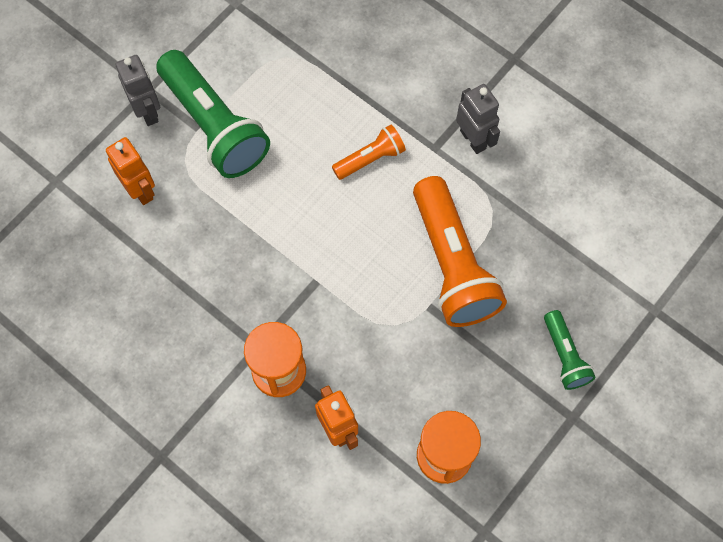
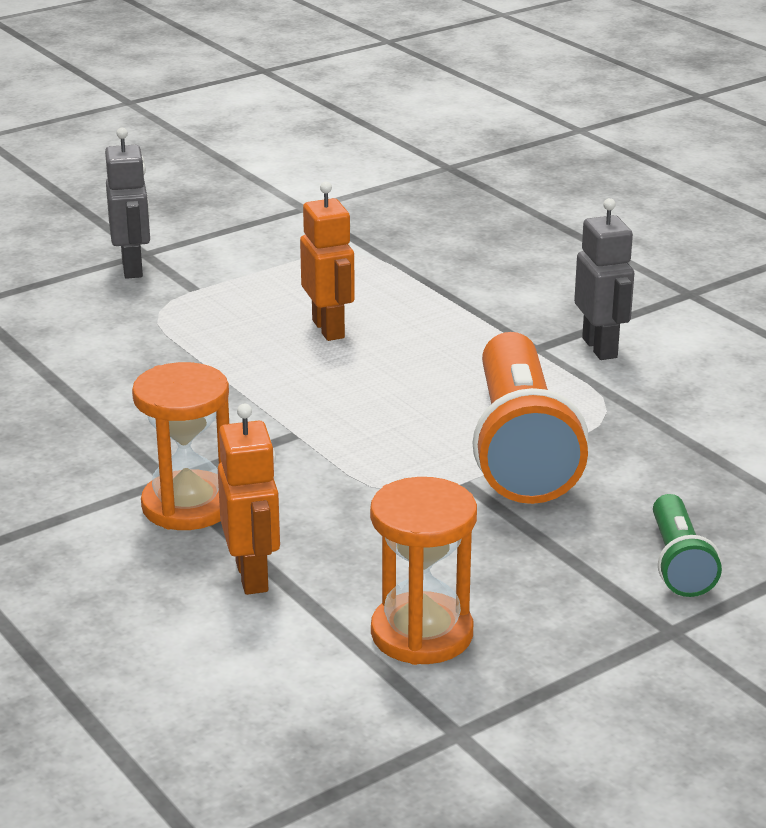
camera: 15 degrees right, 40 degrees down
orange robot [106,137,155,205] -> orange robot moved to [300,181,355,341]
green flashlight [156,50,270,178] -> none
orange flashlight [332,125,406,180] -> none

